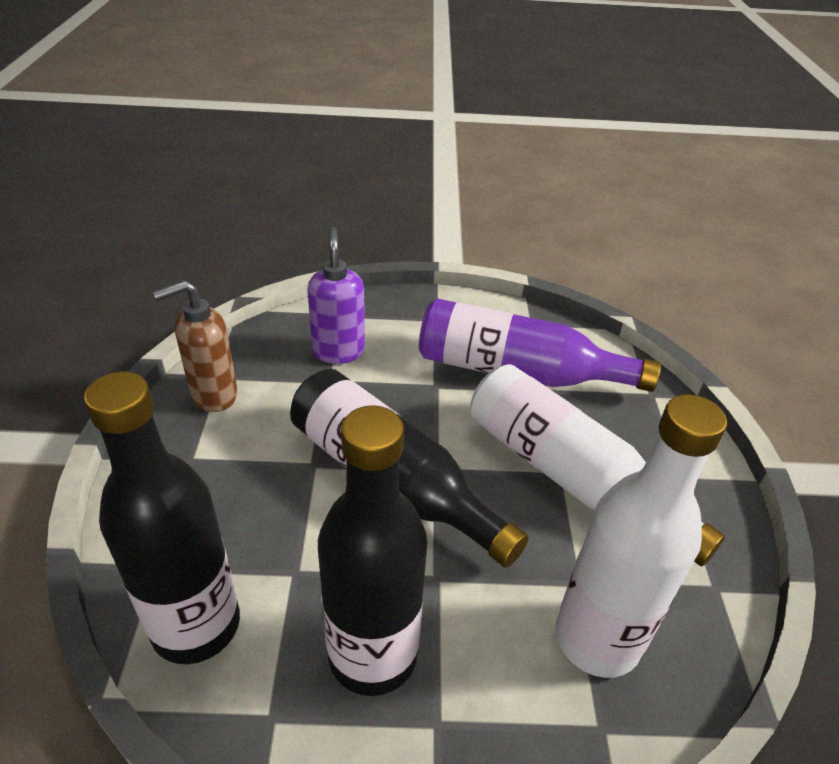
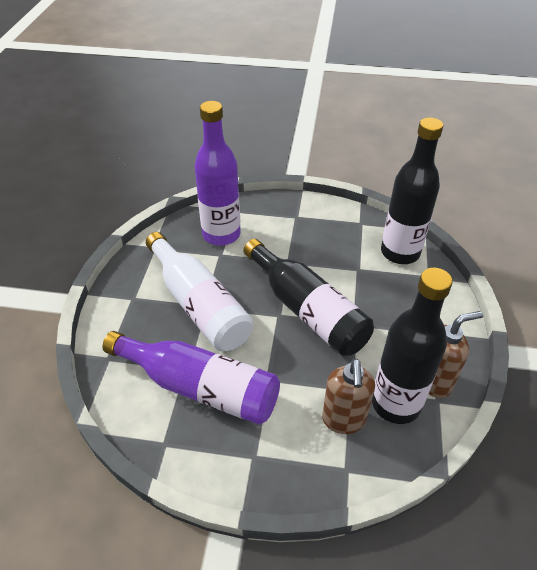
camera: 170 degrees left, 5 degrees up
purple soap dispenser [307,227,365,364] -> brown soap dispenser [322,358,375,434]
black bottle [318,405,428,696] -> black bottle moved to [372,268,453,424]
white bottle [556,394,727,678] -> purple bottle [194,101,241,246]

